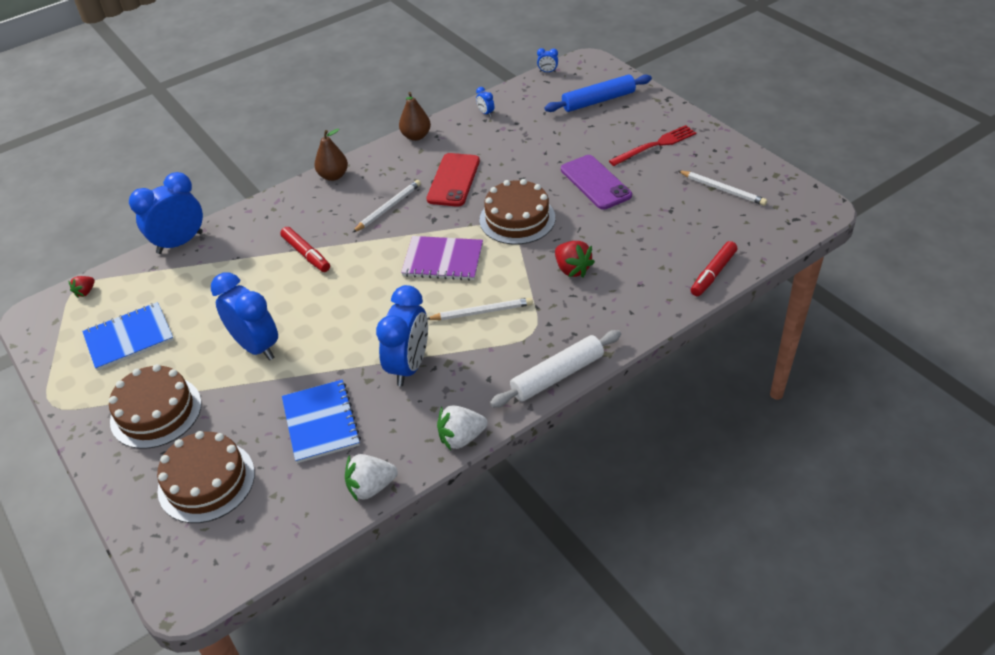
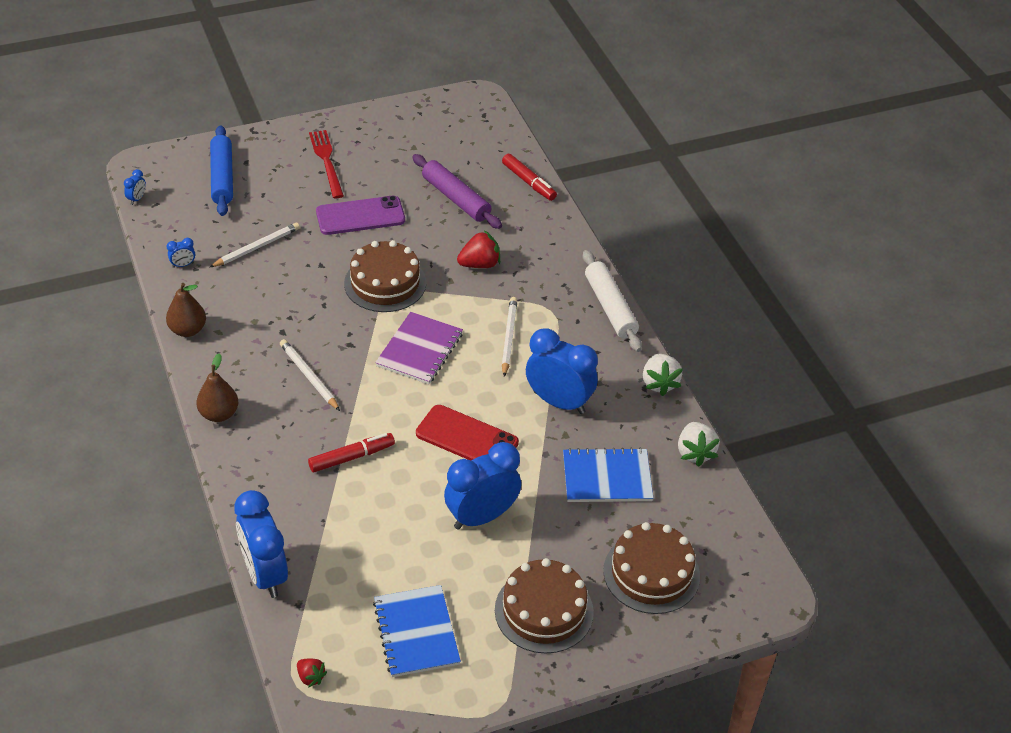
camera: 80 degrees left, 0 degrees up
red phone [427,153,480,207] -> red phone moved to [416,405,519,460]
white pencil [678,170,767,206] -> white pencil moved to [210,222,300,267]
none -> purple rolling pin [412,154,502,229]

